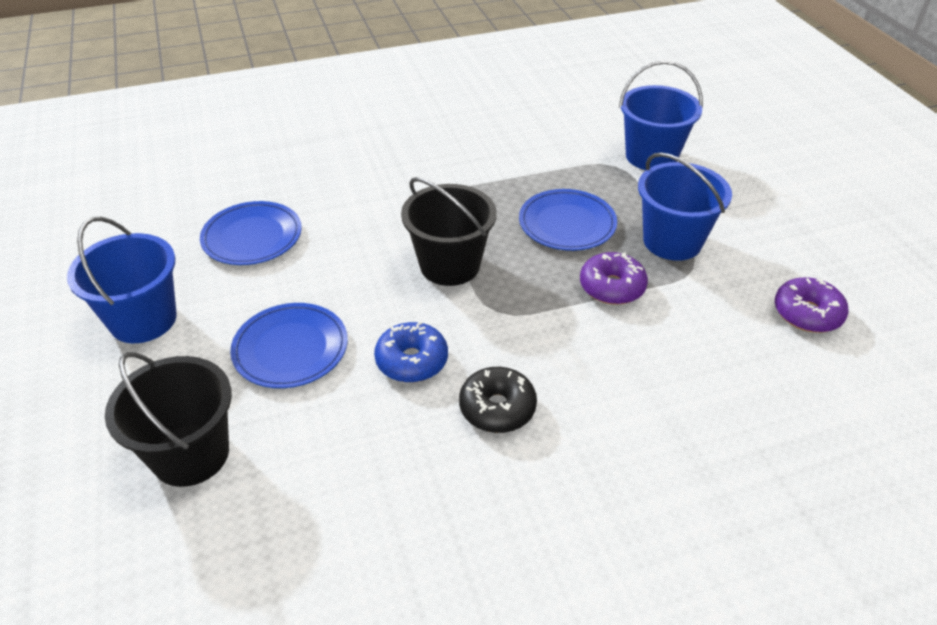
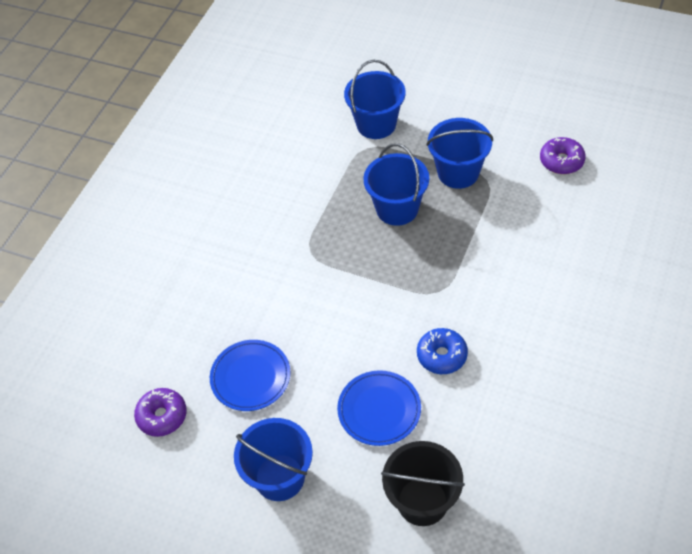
camera: 45 degrees left, 10 degrees up
black bucket [401,177,497,286] -> none
black donut [459,367,537,433] -> none
blue plate [519,189,617,251] -> blue bucket [363,143,429,226]
purple donut [580,252,648,305] -> purple donut moved to [134,388,187,437]

